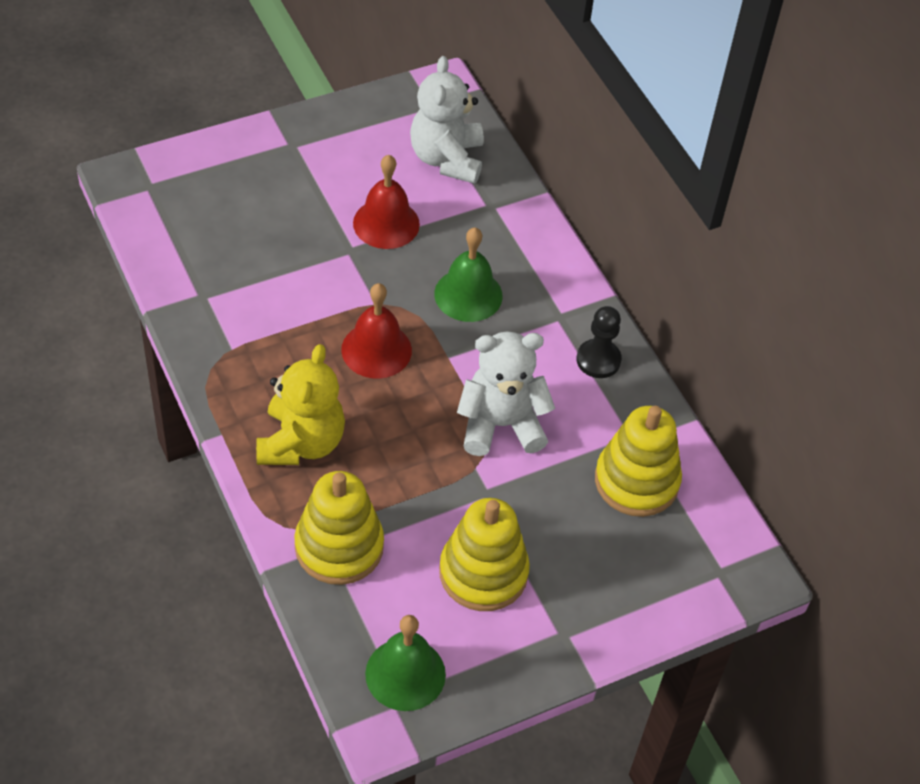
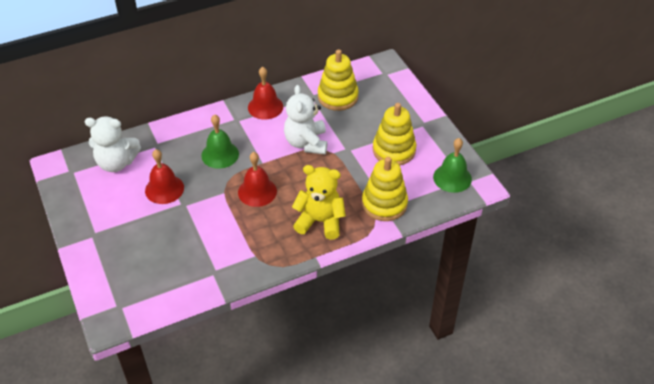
camera: 85 degrees left, 5 degrees down
black pawn [576,306,622,378] -> red bell [248,67,283,120]

